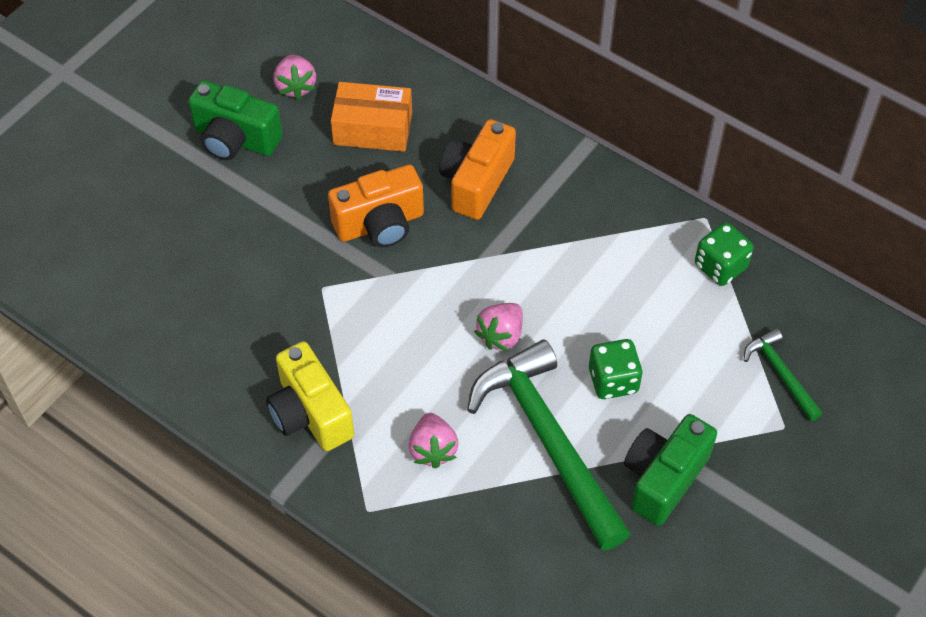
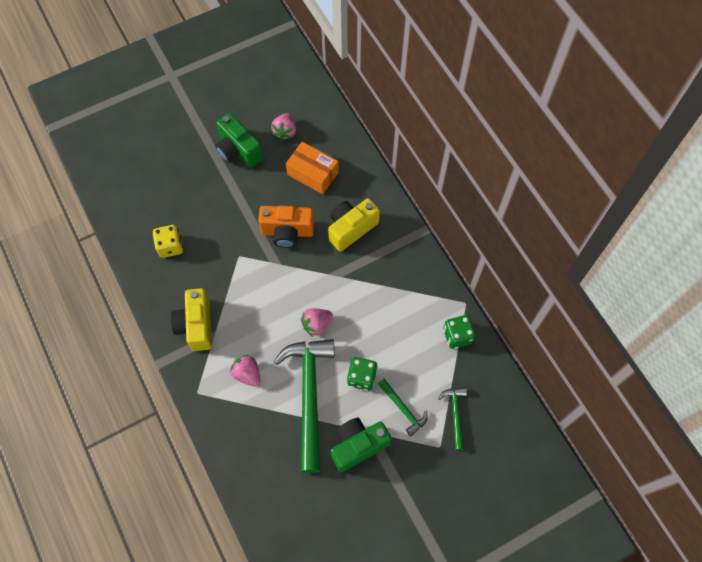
camera: 25 degrees right, 10 degrees up
pink strawberry [409,413,459,469] -> pink strawberry turned 120 degrees clockwise [230,355,260,387]
orange camera [439,119,516,220] -> yellow camera [328,198,380,252]
none -> yellow dice [153,225,183,258]
none -> green hammer [378,379,428,436]

